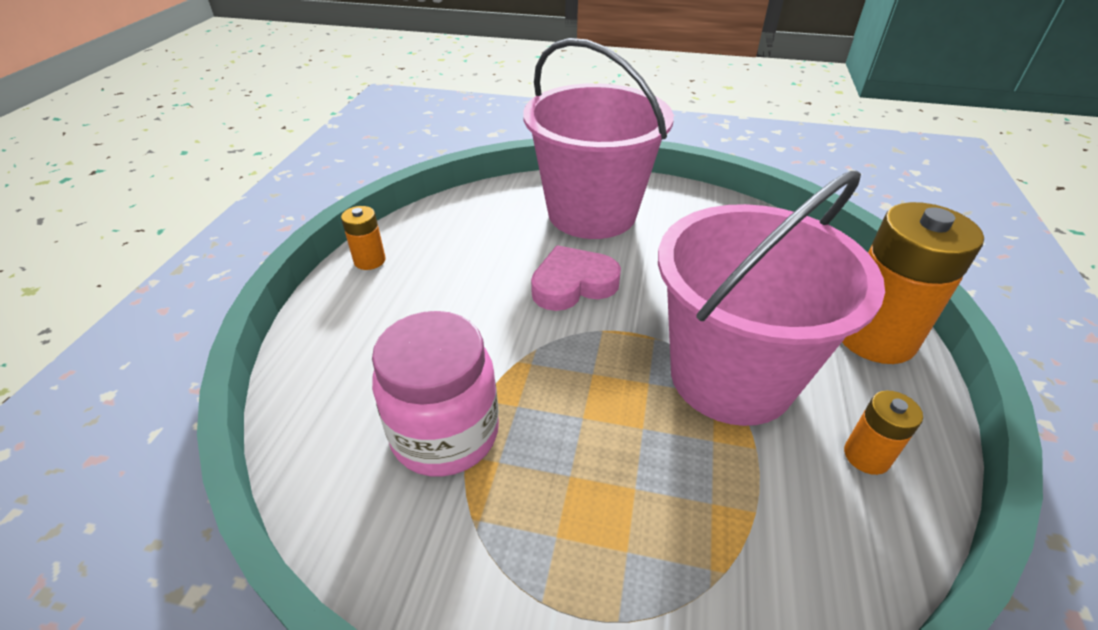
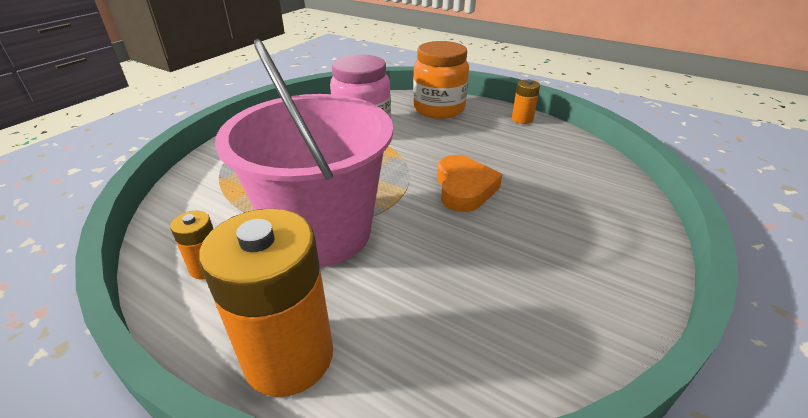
camera: 110 degrees right, 5 degrees down
pink bucket [523,38,674,239] -> none
pink heart [531,245,621,311] -> orange heart [437,155,502,212]
none -> orange jar [413,41,469,119]

